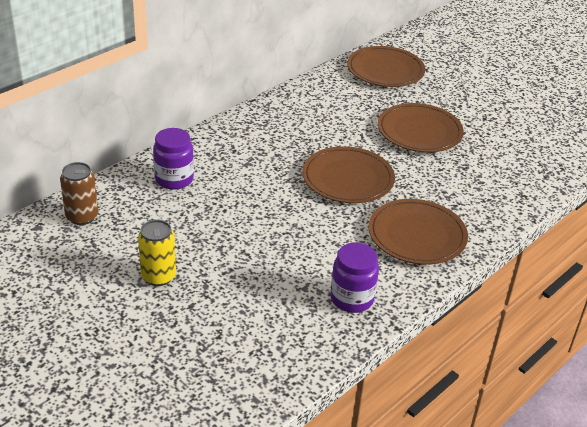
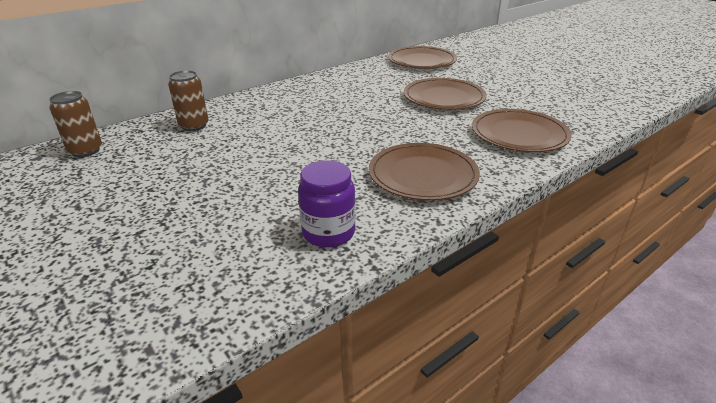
camera: 10 degrees right, 5 degrees down
yellow can [138,220,176,286] -> none
purple jar [153,128,194,190] -> brown can [168,70,209,131]
brown plate [302,146,395,203] -> brown plate moved to [472,109,572,152]

